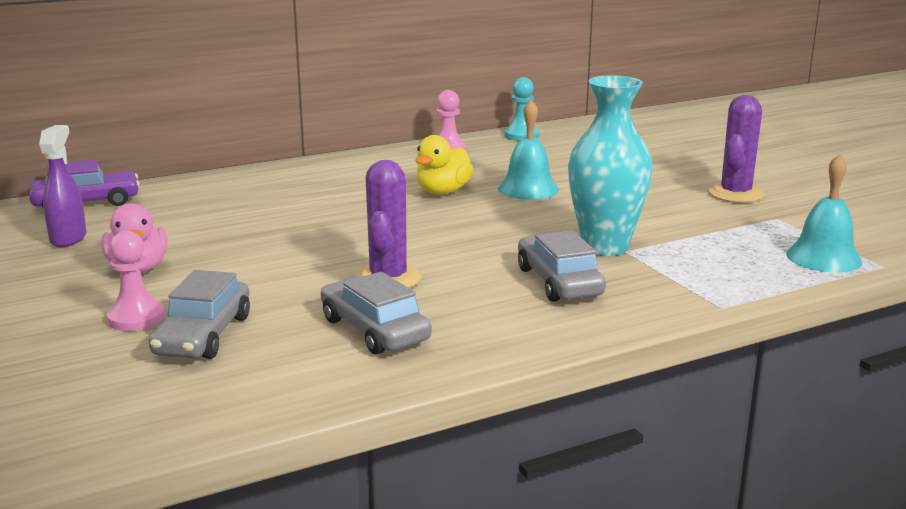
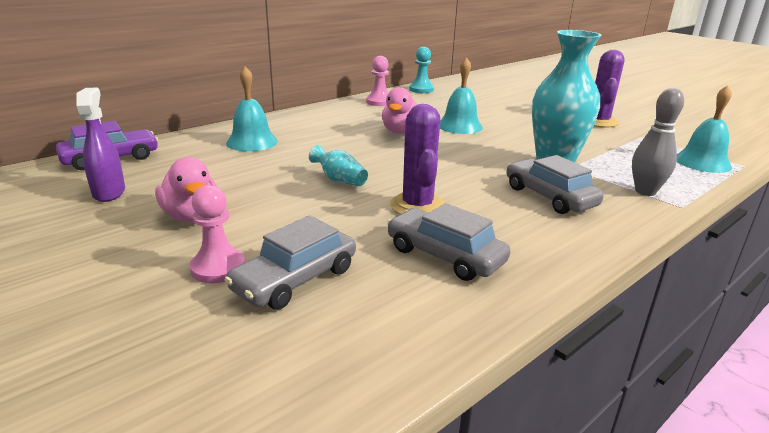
camera: 15 degrees left, 5 degrees up
grey car [149,270,250,359] -> grey car turned 45 degrees clockwise [224,215,356,310]
yellow duck [416,135,473,194] -> pink duck [382,87,417,134]
none -> turquoise bell [226,66,278,151]
none -> turquoise vase [309,145,368,186]
none -> grey bowling pin [632,88,684,196]

